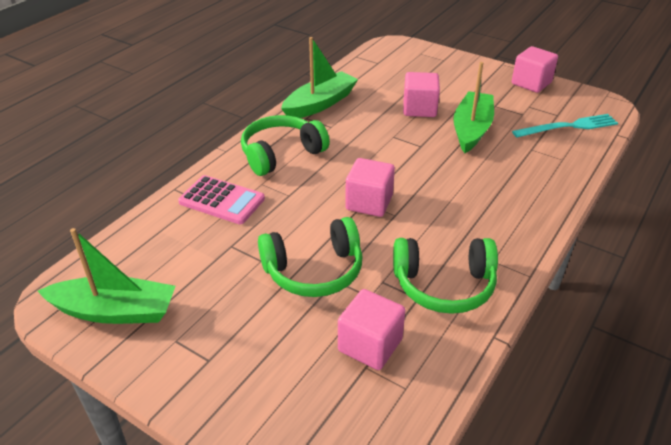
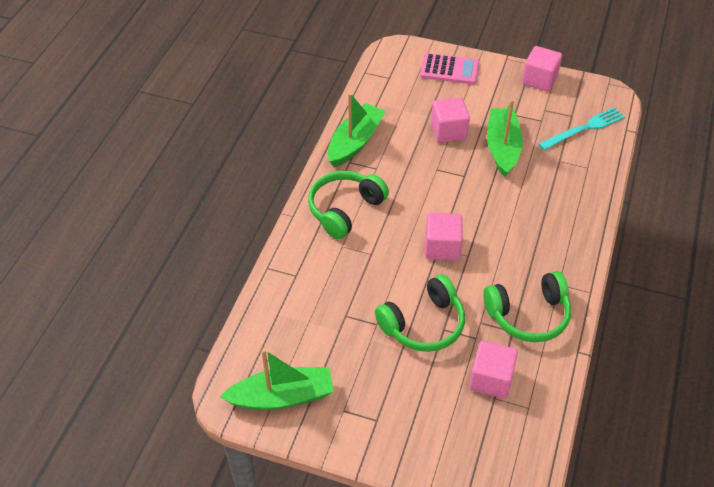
camera: 15 degrees left, 10 degrees up
pink calculator [178,175,265,224] -> pink calculator moved to [420,53,479,84]

